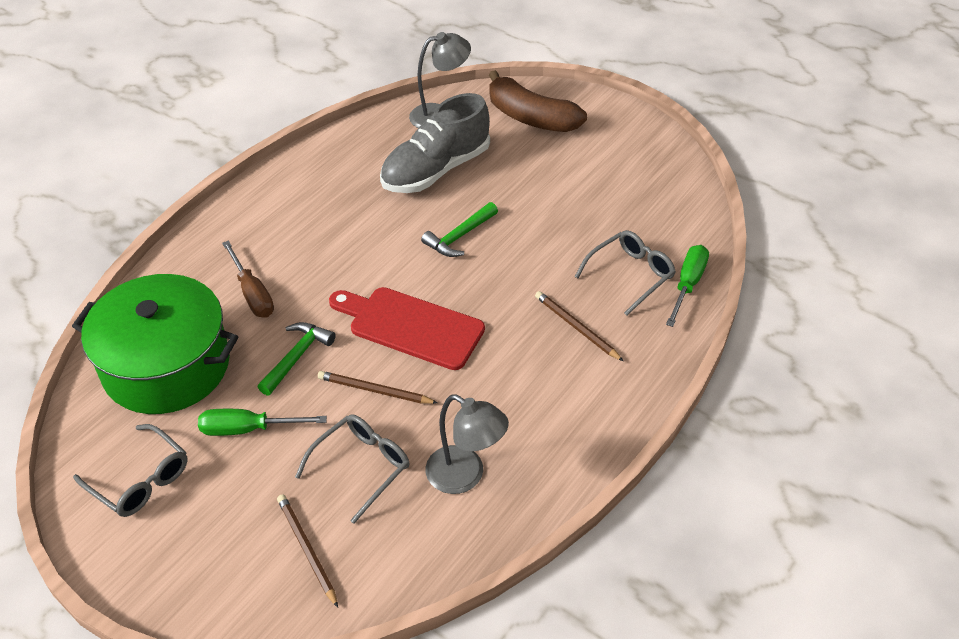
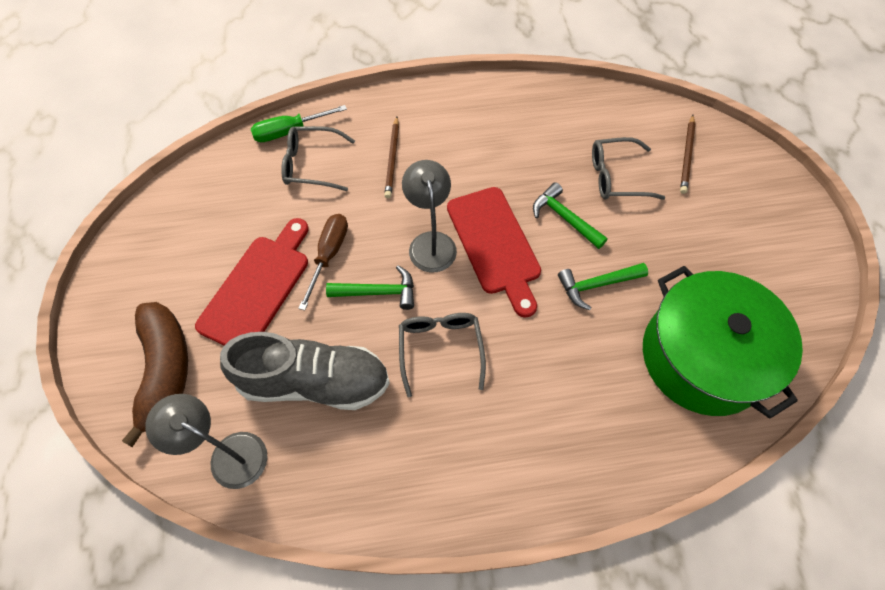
camera: 135 degrees left, 15 degrees up
grey glasses [73,424,188,517] -> grey glasses moved to [399,313,486,397]
green screwdriver [198,409,327,436] -> none
brown screwdriver [222,241,274,318] -> brown screwdriver moved to [298,214,348,311]
brown pencil [318,371,438,404] -> green hammer [533,182,608,249]
grey lamp [425,394,509,494] -> grey lamp moved to [402,160,457,273]
none -> red cutting board [195,218,309,345]

